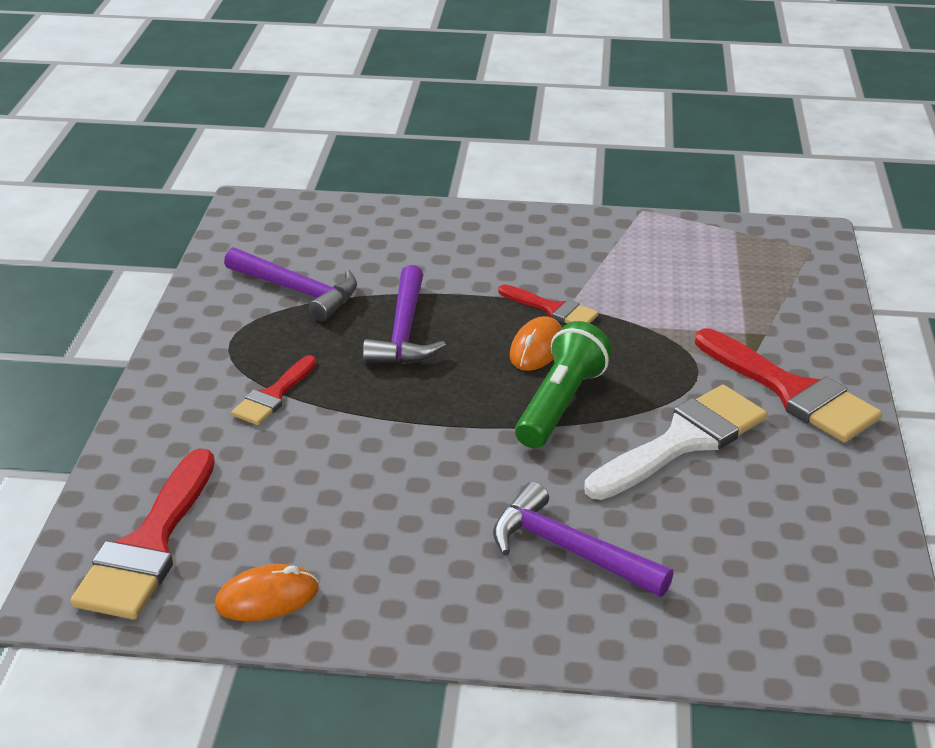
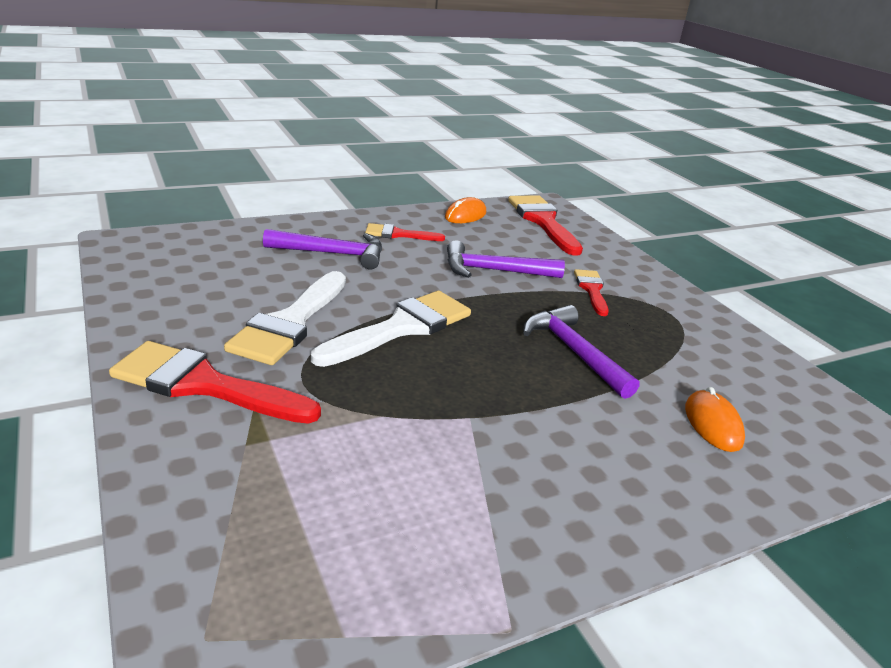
camera: 145 degrees right, 5 degrees down
purple hammer [224,247,357,322] -> purple hammer moved to [447,240,565,278]
red brush [498,284,599,324] -> red brush moved to [365,223,445,241]
orange mouse [510,316,562,371] -> orange mouse moved to [685,387,745,452]
green flashlight [515,321,612,448] -> white brush [311,291,471,367]

